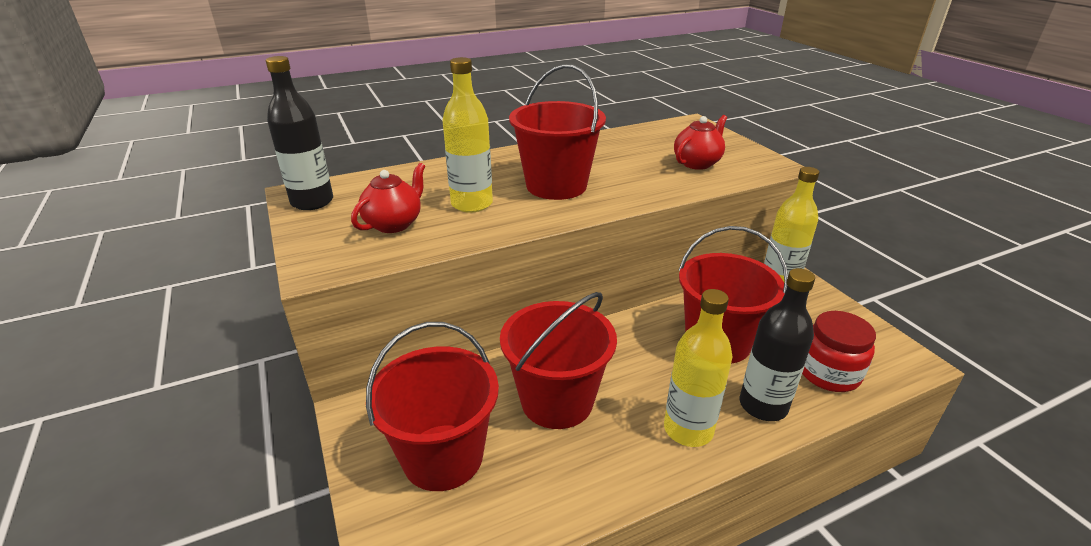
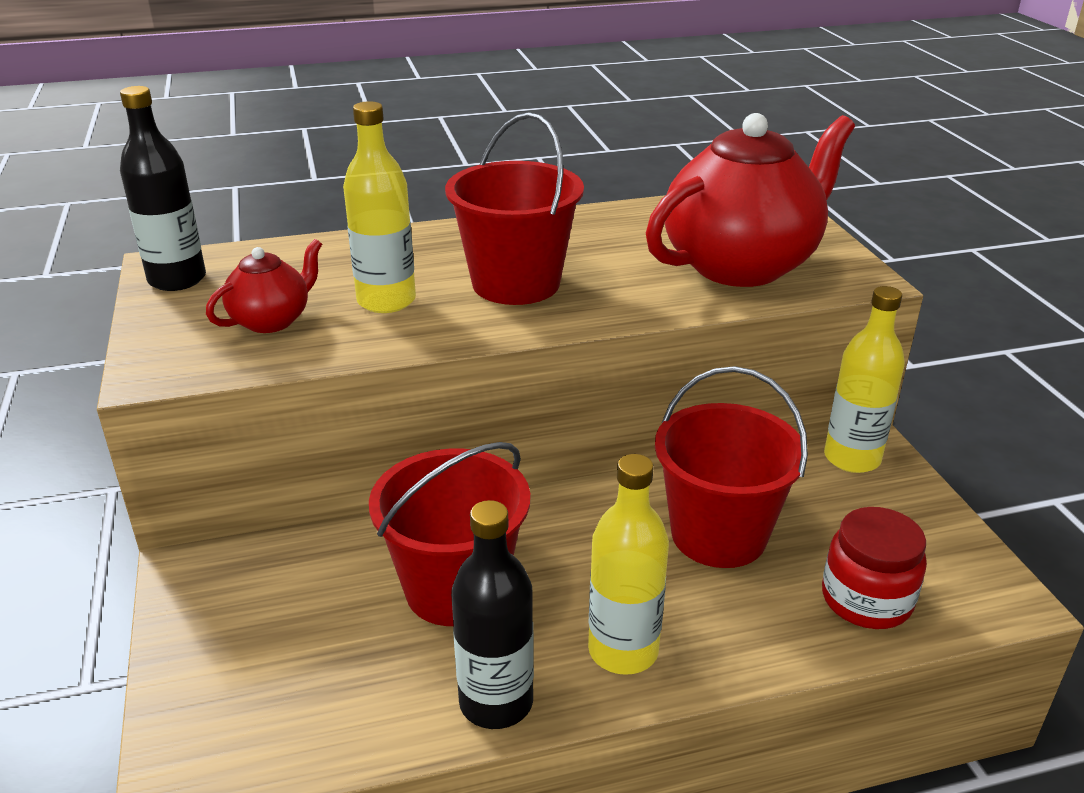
camera: 10 degrees right, 0 degrees up
red bucket [366,322,499,491] -> none
red teapot [674,115,727,170] -> red teapot [646,113,855,287], size x2.10
black bottle [740,268,815,421] -> black bottle moved to [451,500,534,729]

